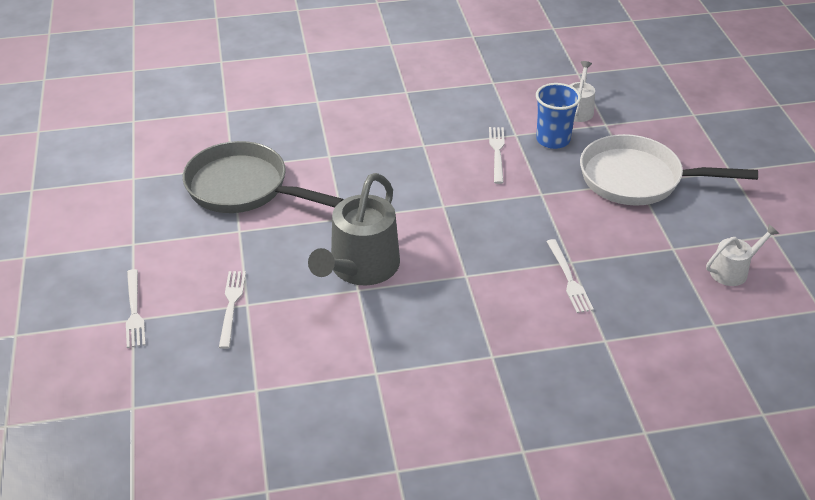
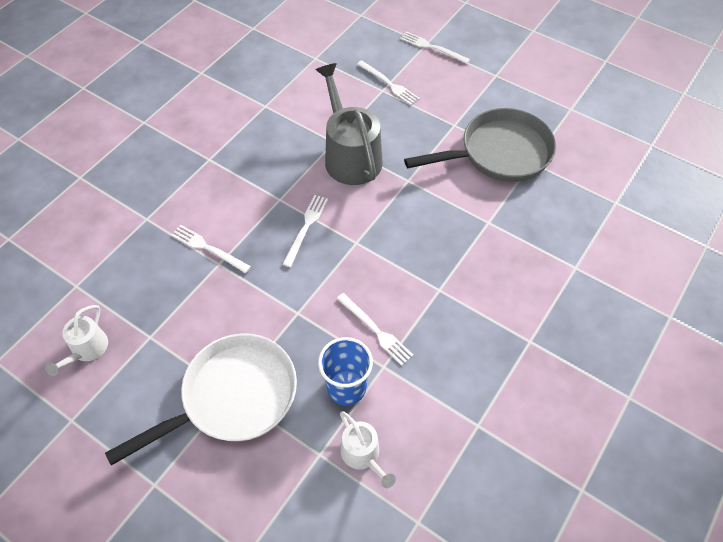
camera: 135 degrees right, 15 degrees up
none -> white fork [282,195,328,267]

